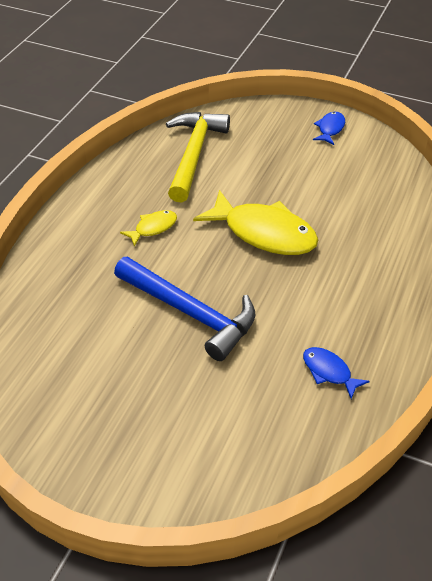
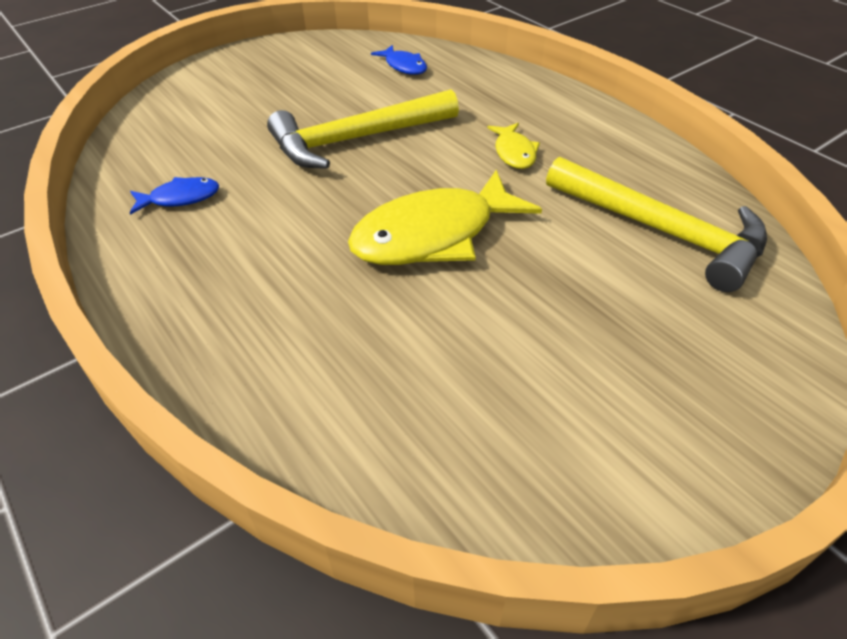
camera: 120 degrees right, 0 degrees up
blue hammer [114,257,256,361] -> yellow hammer [267,89,459,169]
blue fish [313,112,345,145] -> blue fish moved to [371,45,427,75]

